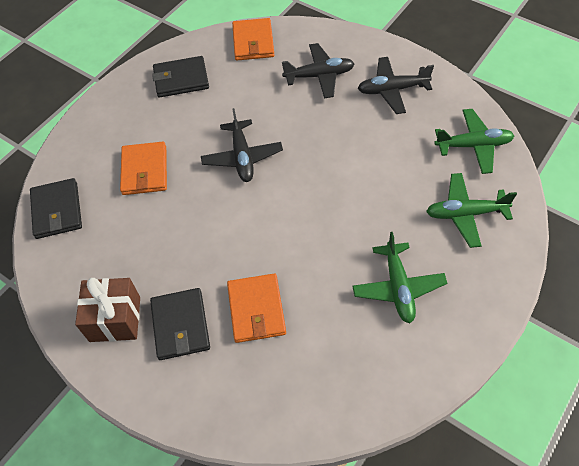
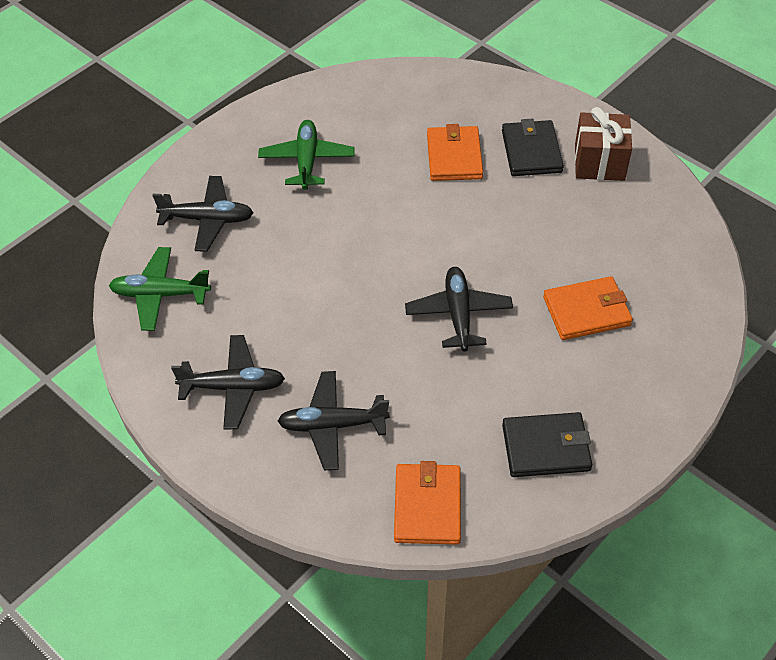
camera: 175 degrees left, 5 degrees down
black wallet [30,178,82,239] -> none
orange wallet [120,142,167,195] -> orange wallet turned 75 degrees clockwise [543,276,633,340]
green plane [426,173,517,248] -> black plane [152,176,253,252]

